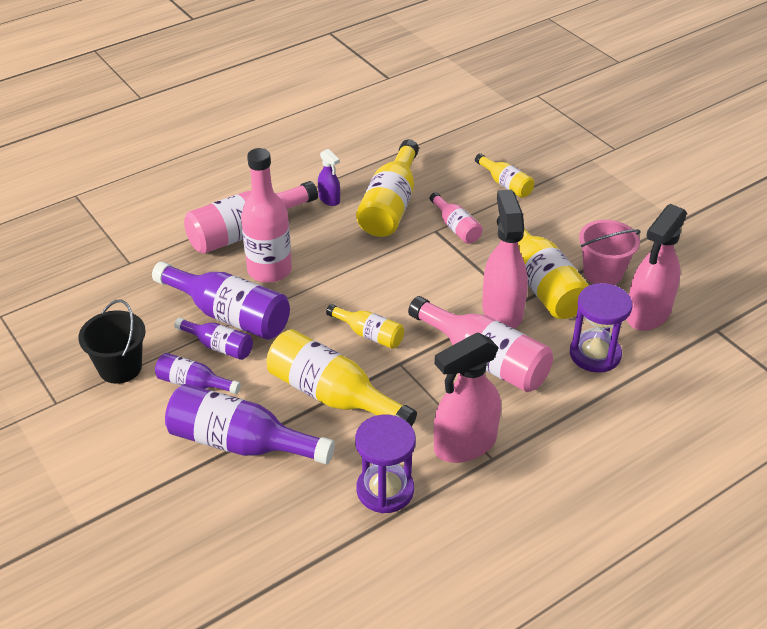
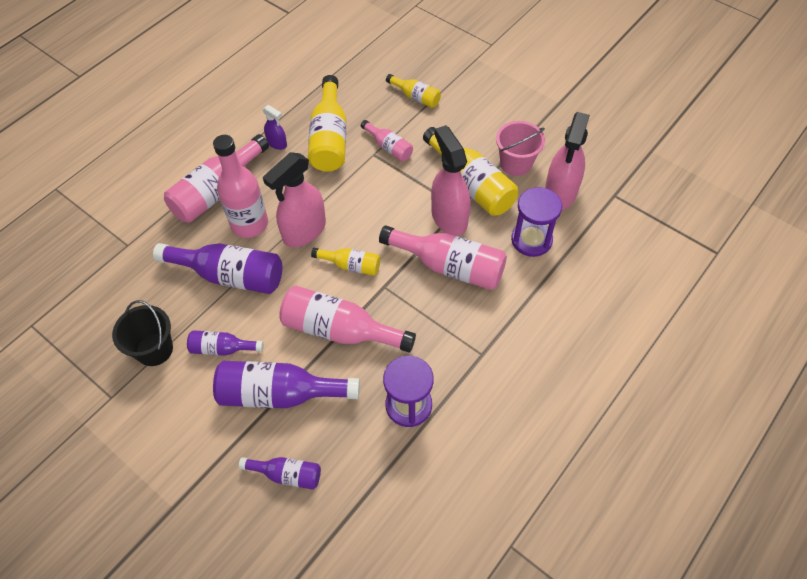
camera: 15 degrees left, 15 degrees up
purple bottle [174,317,253,360] -> purple bottle moved to [239,457,321,490]
yellow bottle [266,329,417,427] -> pink bottle [279,286,416,352]
pink spray bottle [434,333,501,463] -> pink spray bottle moved to [263,152,326,247]

